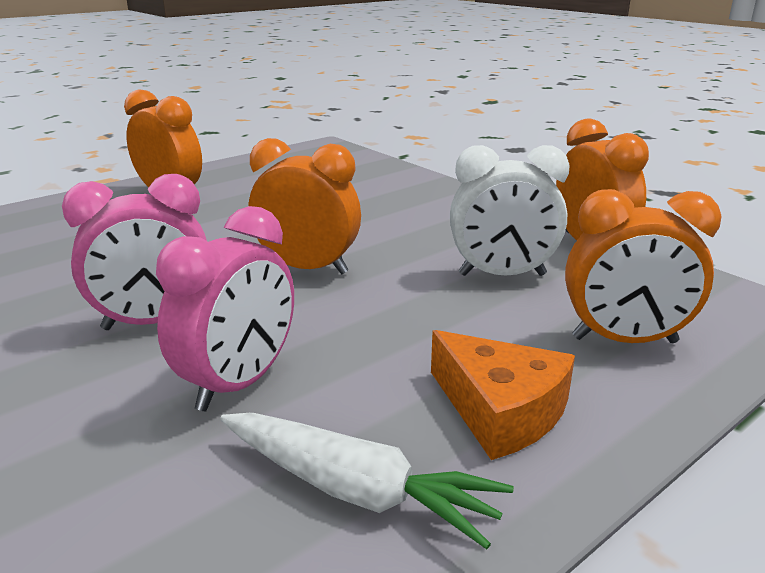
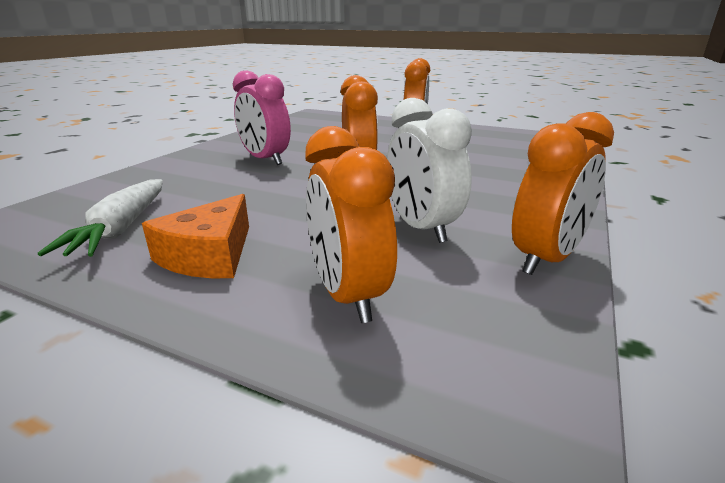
camera: 65 degrees right, 0 degrees up
pink clock [156,206,294,411] -> none

